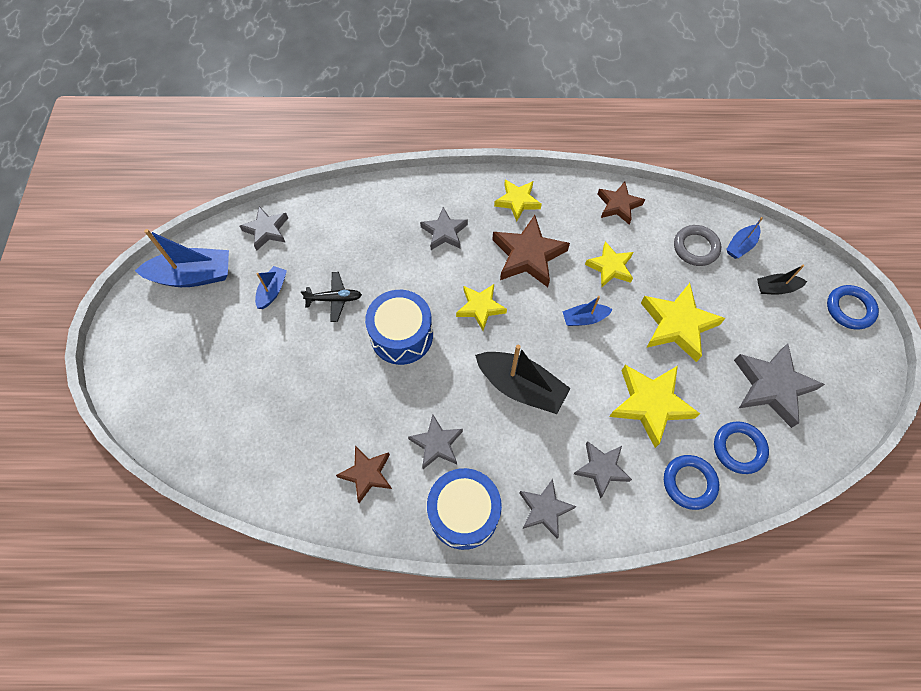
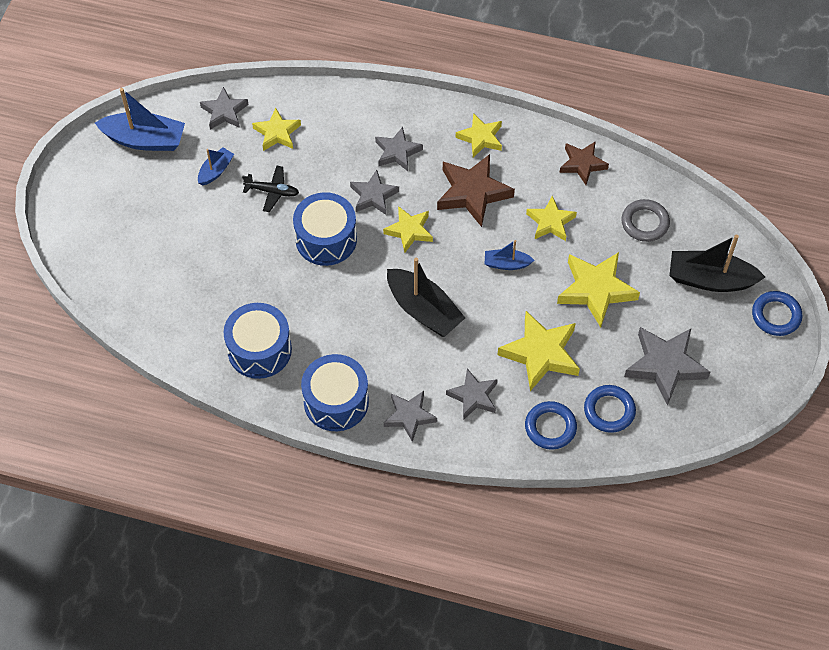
camera: 15 degrees right, 5 degrees down
brown star [336,446,392,503] -> blue drum [224,303,292,379]
grey star [408,415,463,469] -> grey star moved to [350,170,399,215]
blue boat [726,217,763,259] -> none
black boat [757,265,807,295] -> black boat [669,235,765,292], size x1.88
none -> yellow star [252,108,301,151]

